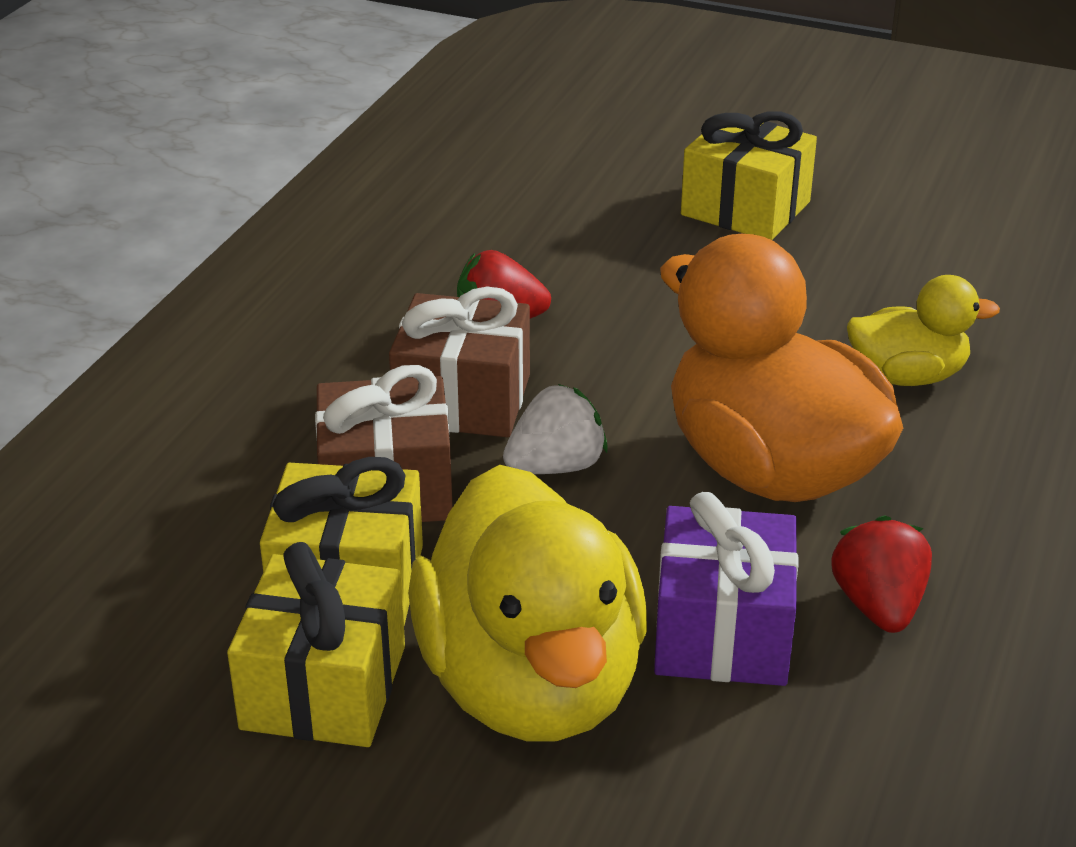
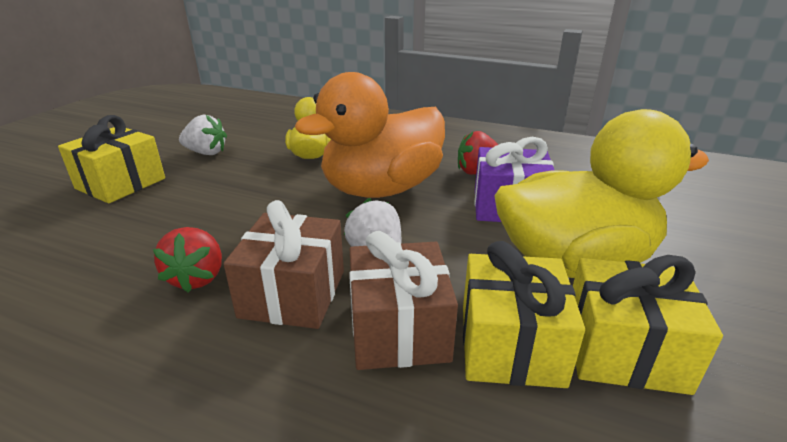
camera: 90 degrees left, 5 degrees down
none -> white strawberry [179,114,227,155]

